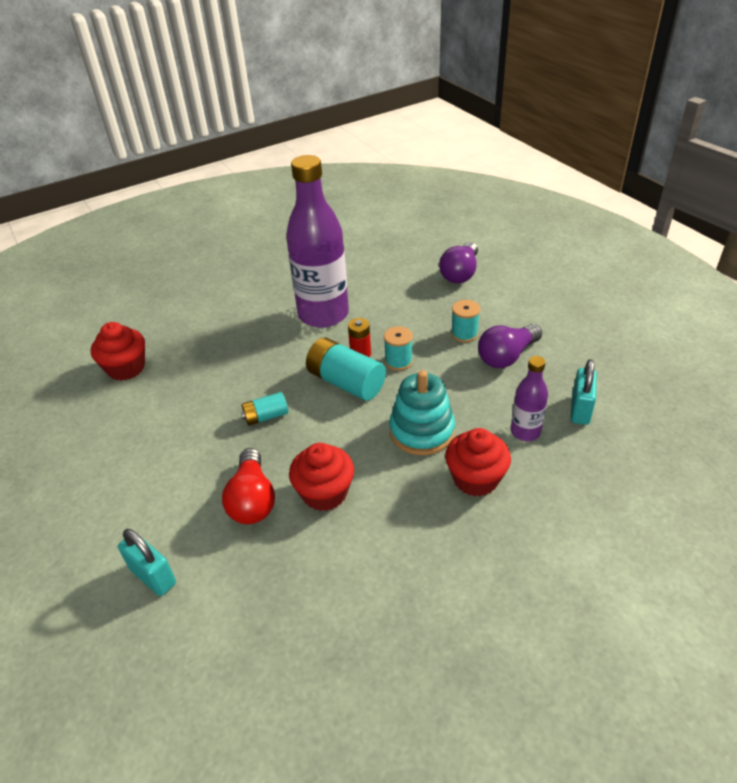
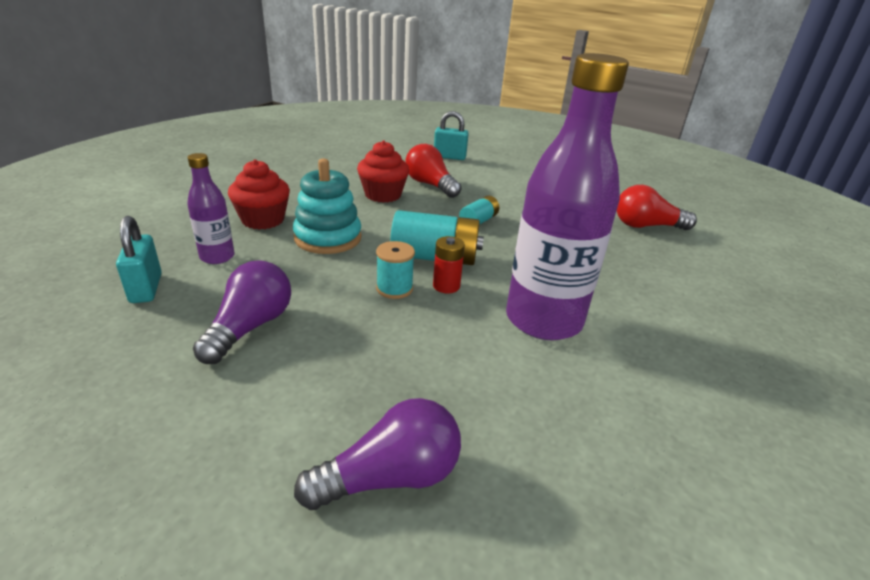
camera: 145 degrees right, 10 degrees down
red cupcake [91,322,145,381] -> red light bulb [617,185,697,230]
purple light bulb [439,242,478,284] -> purple light bulb turned 75 degrees clockwise [294,398,461,510]
turquoise spool [451,300,480,342] -> none

